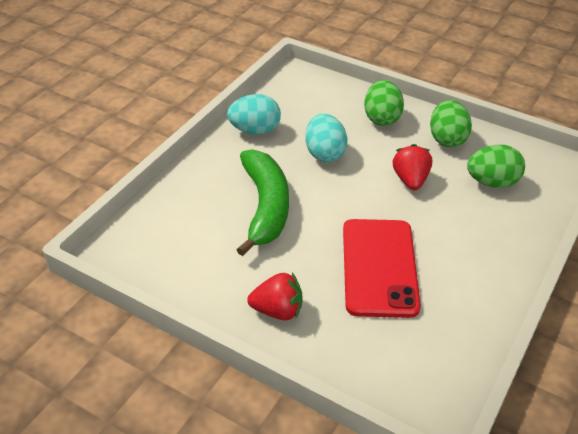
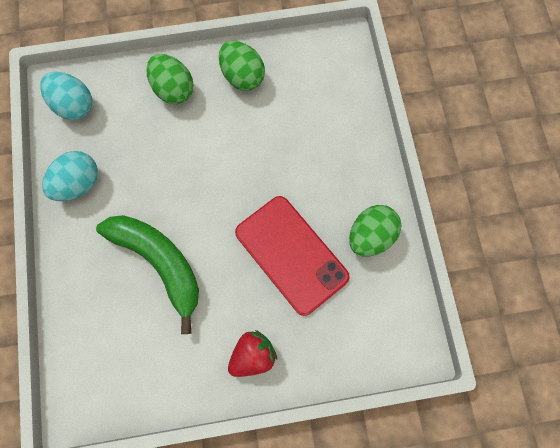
camera: 40 degrees left, 30 degrees up
turquoise egg [305,114,347,162] -> turquoise egg moved to [40,72,92,120]
red strawberry [393,144,432,190] -> none
green egg [467,145,525,188] -> green egg moved to [349,205,401,257]

